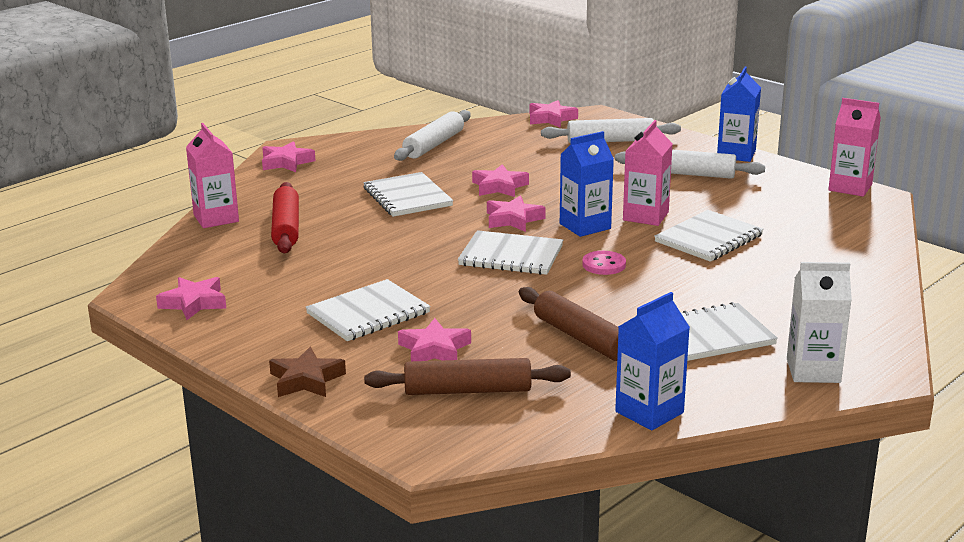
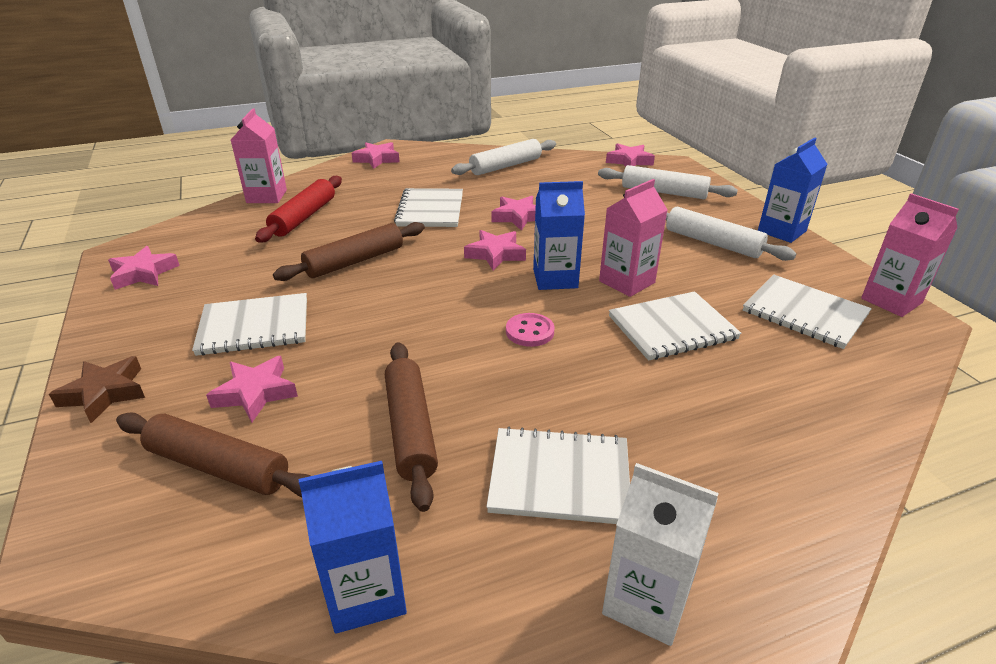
camera: 25 degrees right, 10 degrees up
white notebook [458,230,563,275] -> white notebook moved to [743,275,872,349]
none -> brown rolling pin [273,222,425,281]

